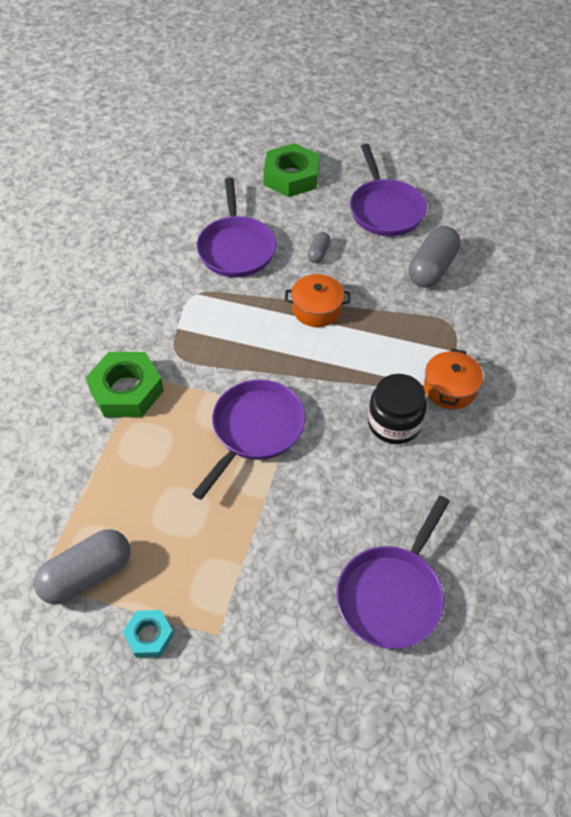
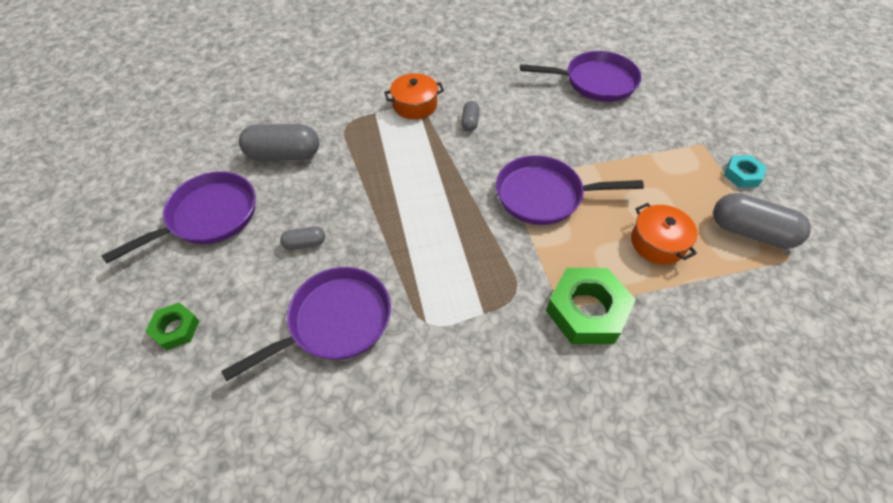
camera: 120 degrees left, 0 degrees up
green nut [264,143,320,197] -> green nut [145,303,199,351], size x0.55
orange pot [285,274,350,327] -> orange pot moved to [631,203,698,264]
black jar [368,374,427,444] -> grey capsule [461,101,479,131]

